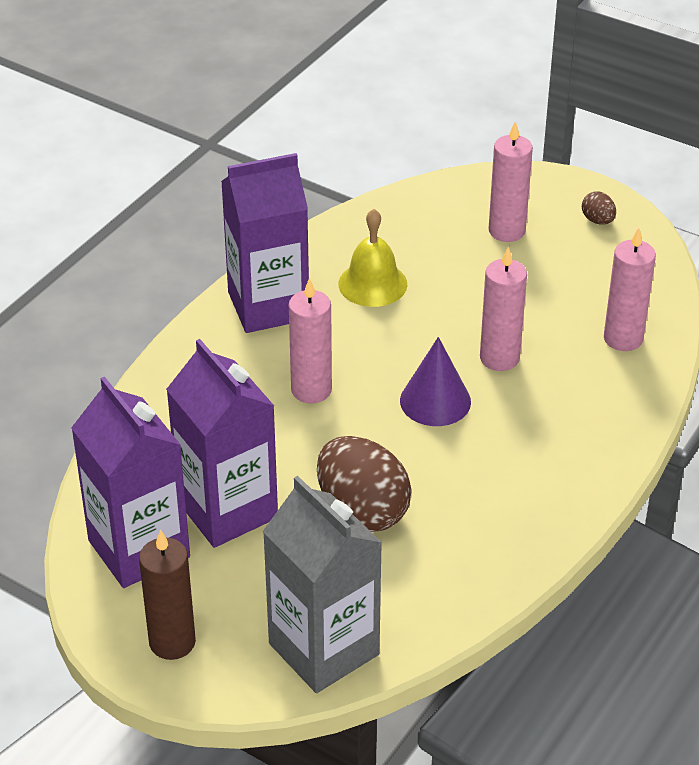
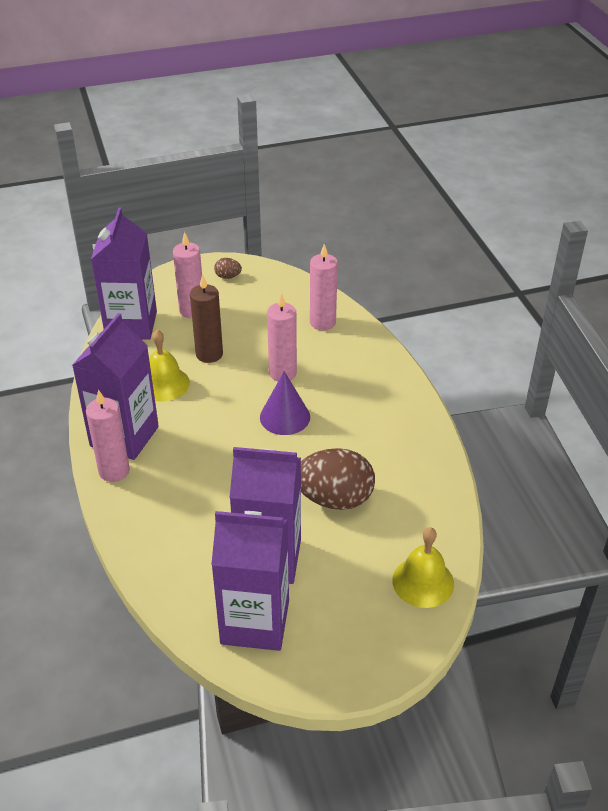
camera: 50 degrees left, 0 degrees up
brown candle [139,530,196,660] -> brown candle moved to [190,274,223,363]
grey carton [263,476,382,693] -> yellow bell [392,527,454,608]
pink candle [289,278,332,404] -> pink candle moved to [86,390,130,482]
none -> purple carton [91,208,157,340]

